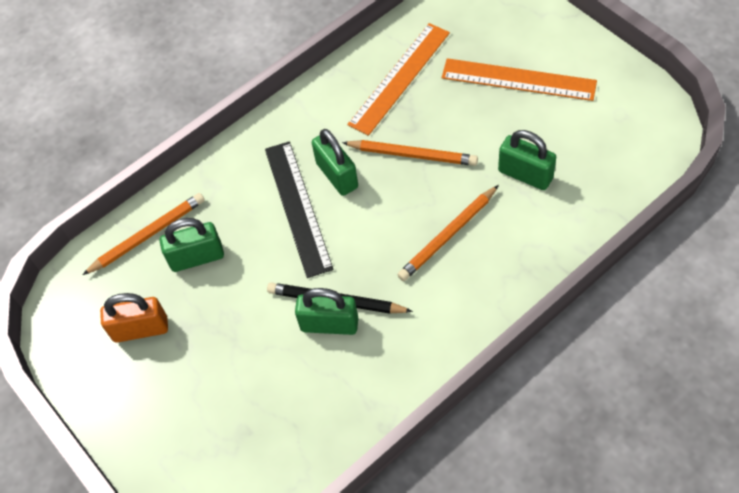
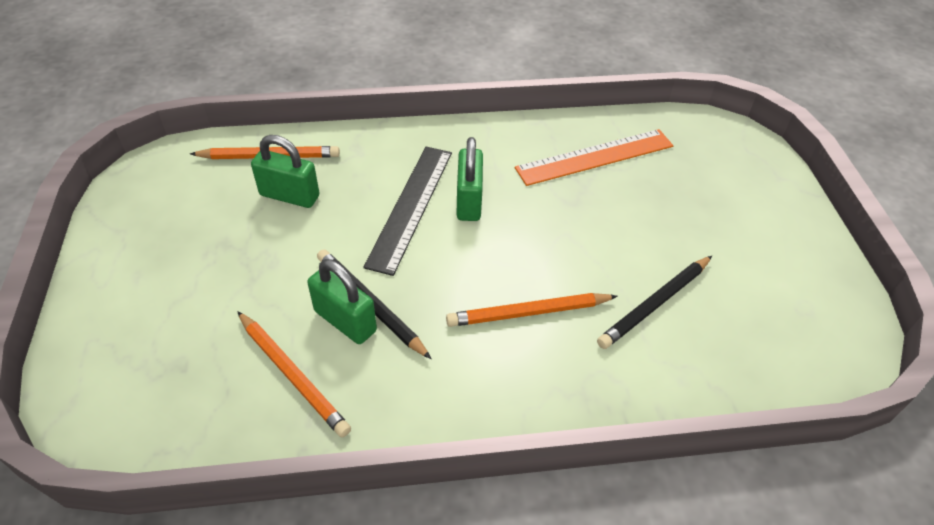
camera: 25 degrees right, 10 degrees down
orange padlock [100,293,168,343] -> none
orange pencil [342,140,478,166] -> orange pencil moved to [237,311,351,437]
orange ruler [442,58,597,101] -> none
green padlock [498,130,556,190] -> black pencil [597,256,712,349]

